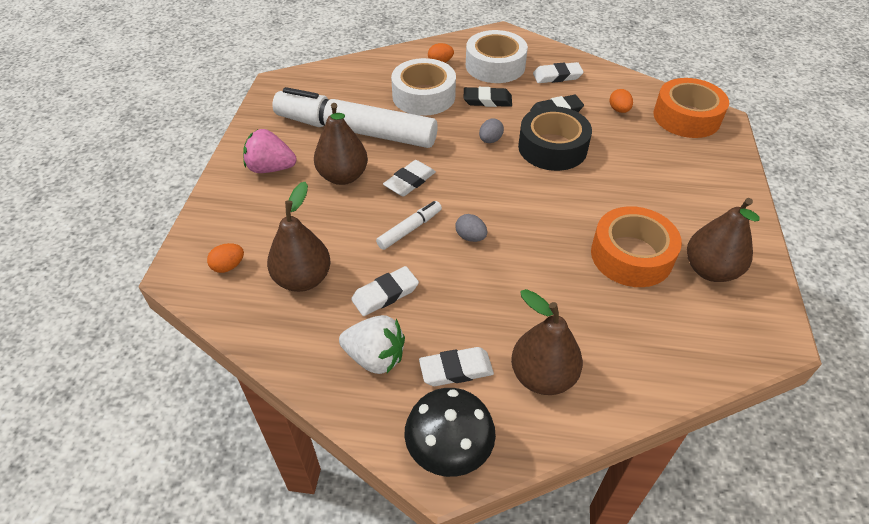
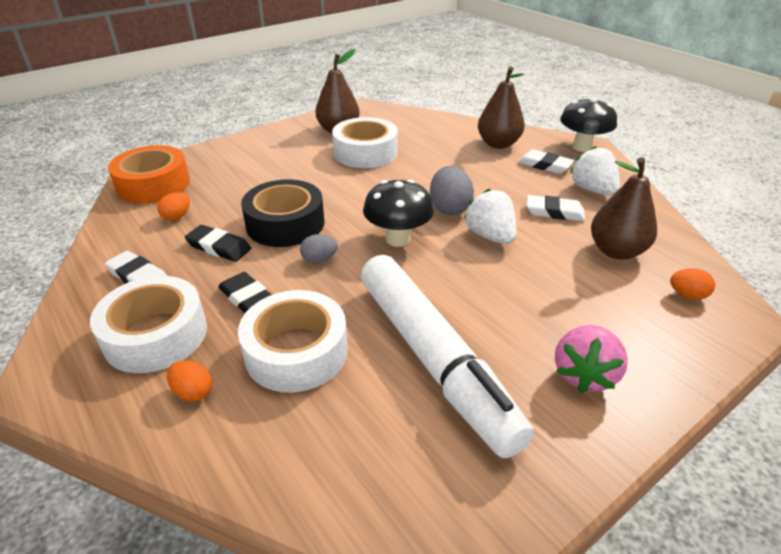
camera: 135 degrees left, 10 degrees down
pink strawberry [243,129,297,173] -> pink strawberry turned 60 degrees clockwise [555,325,628,393]
brown pear [314,103,368,185] -> none
white marker [376,201,442,250] -> white strawberry [464,189,517,244]
white eraser [383,160,436,197] -> none
grey egg [455,214,487,242] -> grey egg [430,166,474,215], size x1.72
orange tape [591,206,682,287] -> white tape [332,117,398,168]
none -> black mushroom [363,180,434,247]

